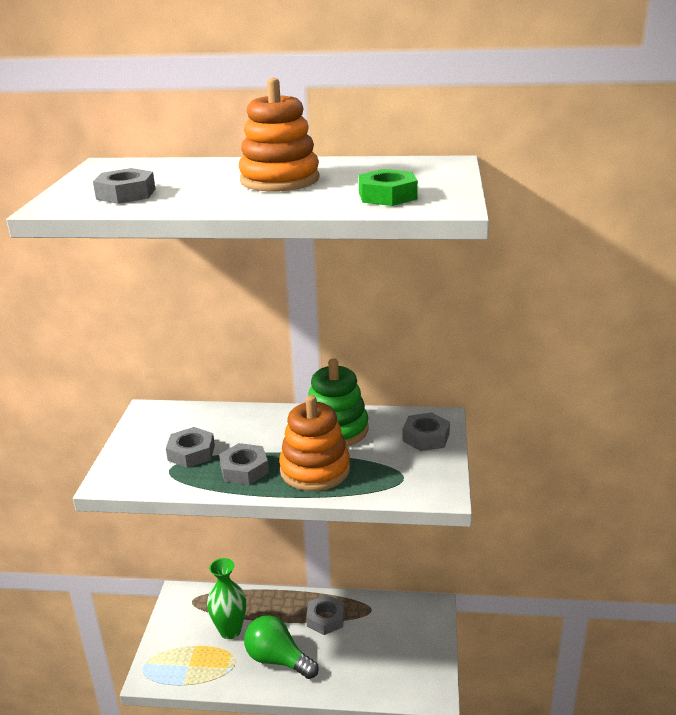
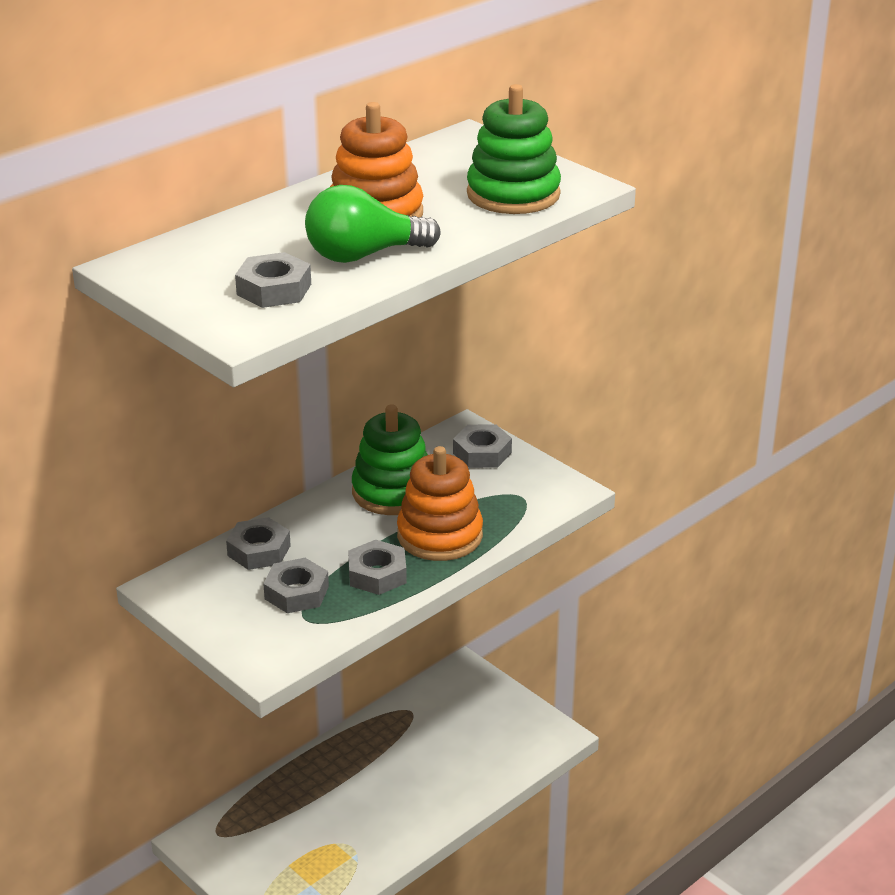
camera: 50 degrees left, 5 degrees up
green vase [207,558,246,639] -> none
green light bulb [244,616,319,679] -> green light bulb moved to [305,185,441,263]
grey nut [306,595,344,635] -> grey nut moved to [226,517,291,570]
green nut [359,169,418,206] -> green stacking toy [467,84,561,214]

